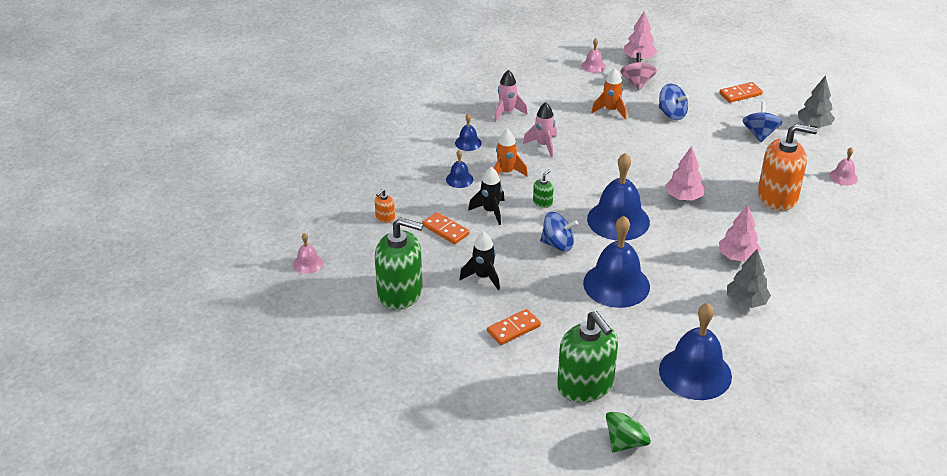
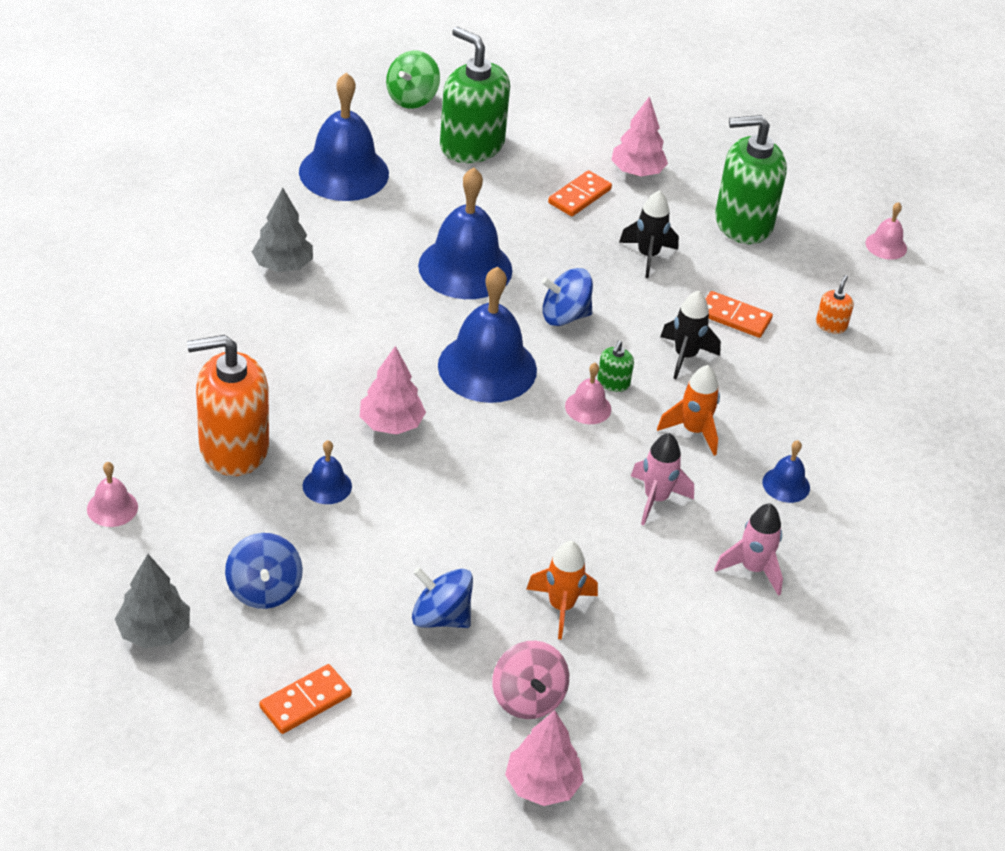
camera: 160 degrees right, 5 degrees up
blue bell [446,150,473,188] -> blue bell moved to [303,440,352,504]
pink bell [582,38,606,73] -> pink bell moved to [565,363,611,424]
pink tree [719,205,761,262] -> pink tree moved to [611,96,668,176]

